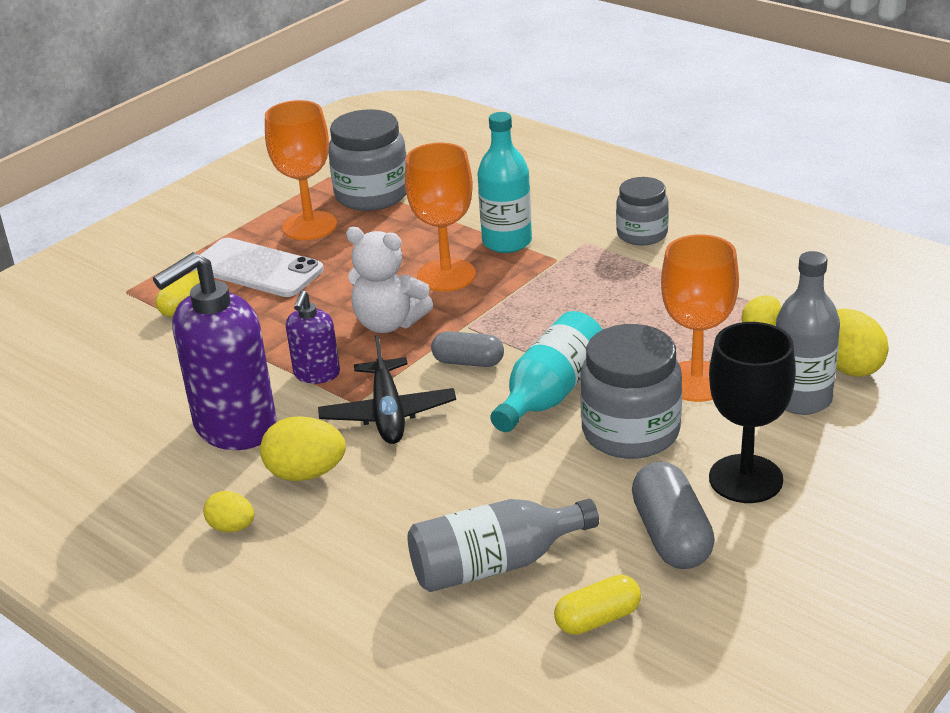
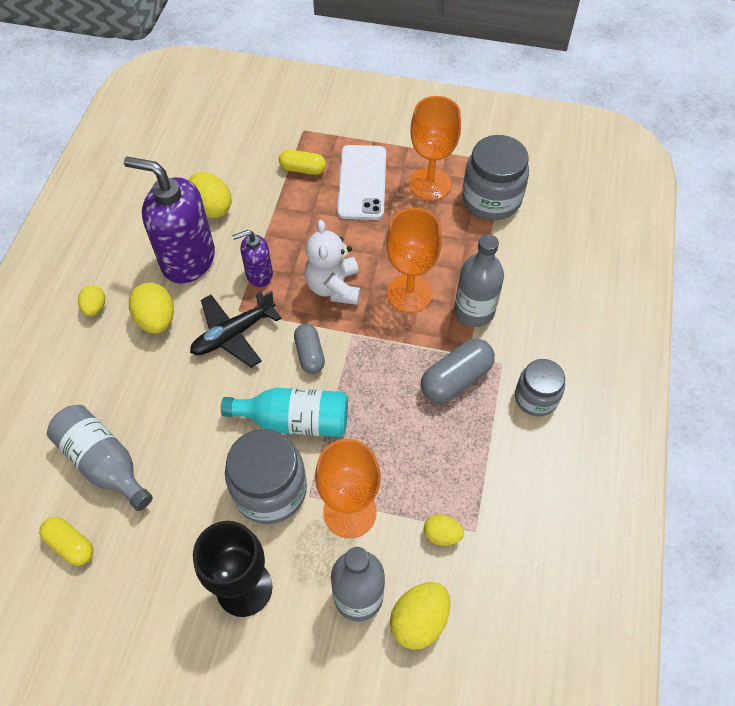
camera: 60 degrees right, 25 degrees up
turquoise bottle [478,112,532,253] -> grey bottle [454,234,504,327]
grey capsule [632,462,715,569] -> grey capsule moved to [421,338,495,403]
none -> yellow egg [189,172,232,218]

